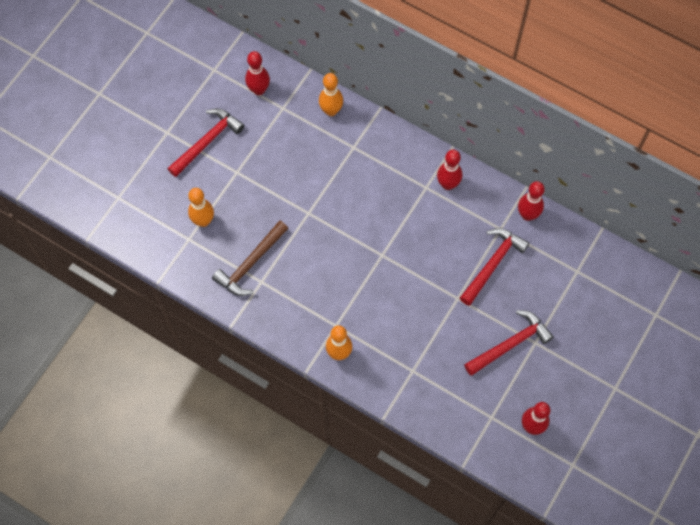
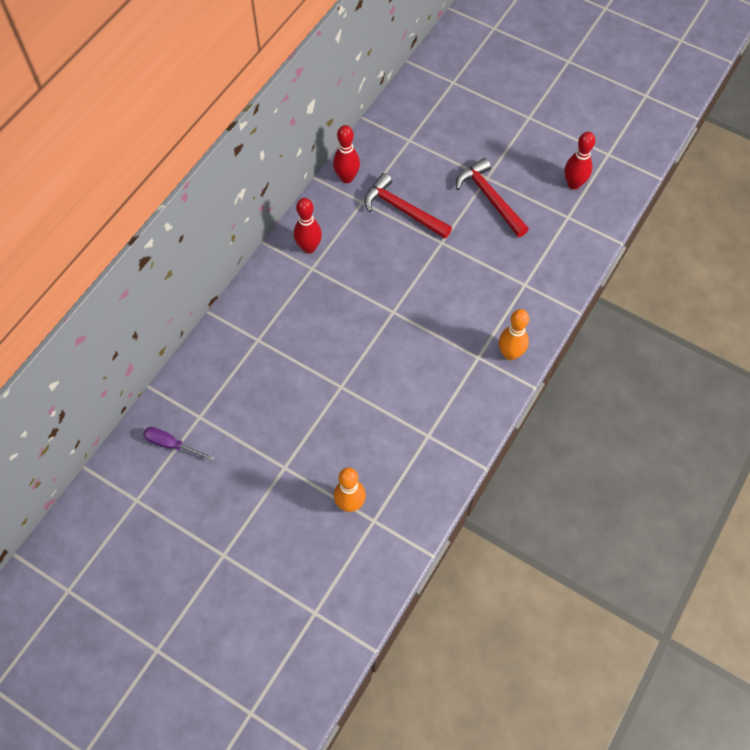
camera: 90 degrees left, 5 degrees down
red hammer [168,109,244,177] -> none
brown hammer [212,220,289,296] -> none
red bowling pin [245,51,270,95] -> purple screwdriver [143,427,215,461]
orange bowling pin [319,73,343,116] -> none

